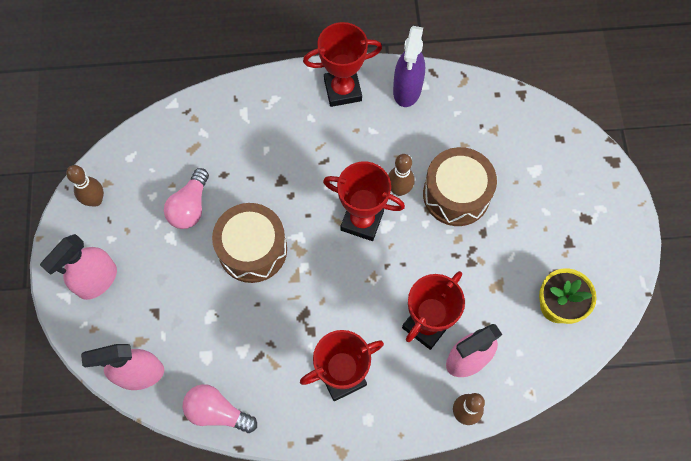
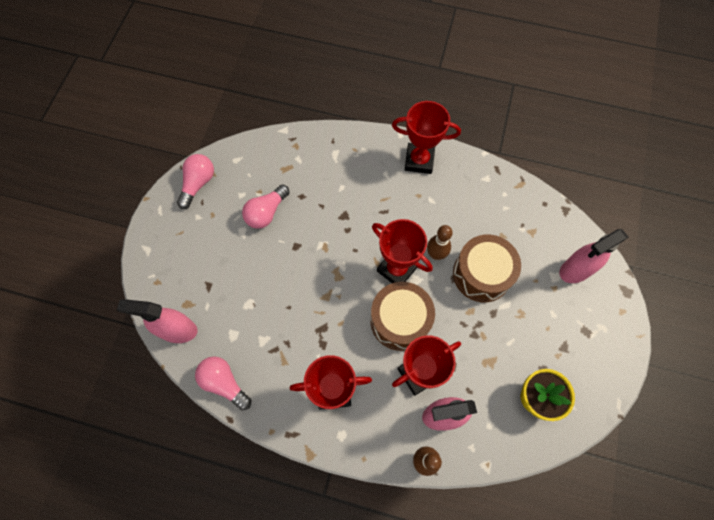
camera: 20 degrees right, 0 degrees up
pink spray bottle [40,234,117,300] -> pink spray bottle moved to [559,229,629,283]
brown bowling pin [66,165,104,207] -> pink light bulb [177,154,214,209]
brown drum [212,203,287,283] -> brown drum moved to [370,282,435,351]
purple spray bottle [393,26,425,107] -> none

